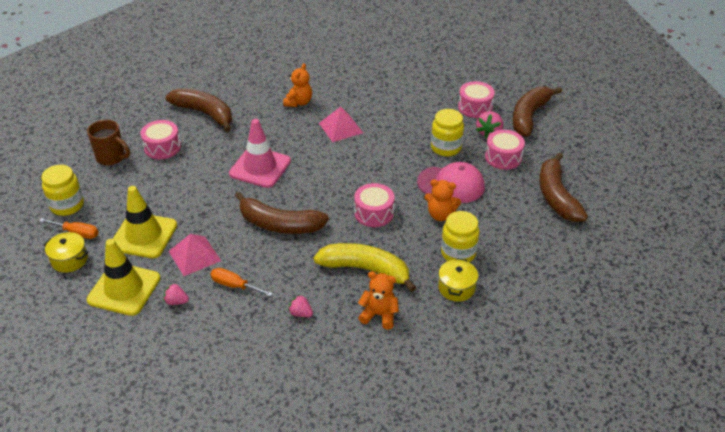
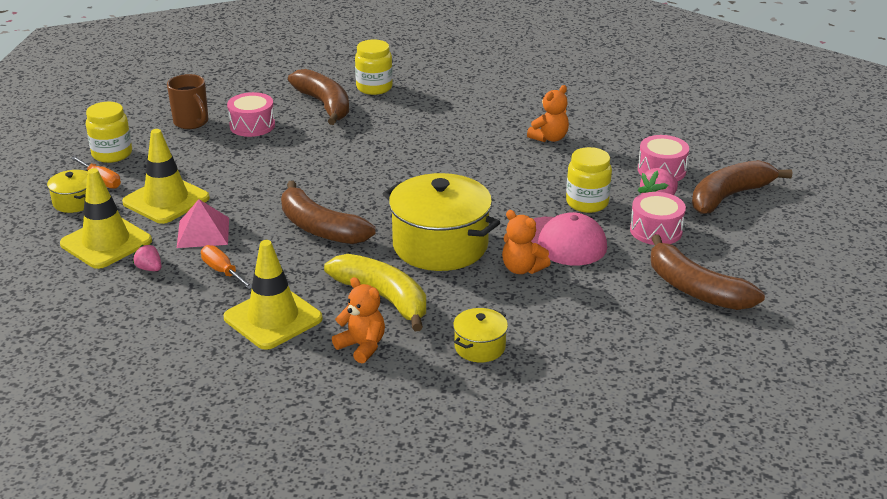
camera: 25 degrees right, 10 degrees down
pink traffic cone [229,119,291,188] -> none
orange teddy bear [283,63,312,107] -> orange teddy bear moved to [527,85,569,142]
pink strawberry [288,294,313,317] -> yellow traffic cone [224,240,323,350]
pink pyramid [319,107,363,142] -> none
pink drum [354,183,394,227] -> yellow pot [383,173,500,271]
yellow jar [441,211,479,262] -> yellow jar moved to [355,39,393,95]
brown banana [539,153,588,222] -> brown banana turned 60 degrees counterclockwise [651,234,765,310]

